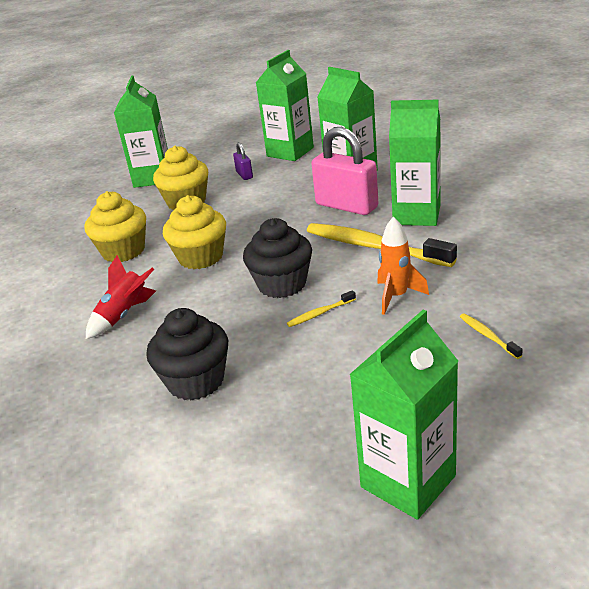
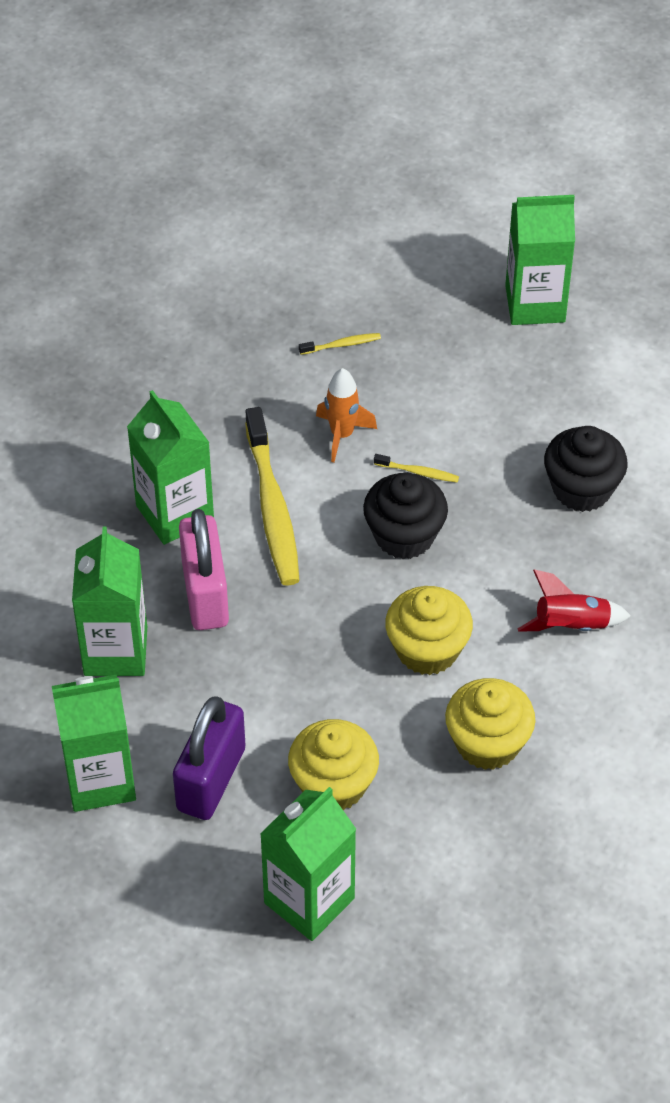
camera: 140 degrees left, 20 degrees up
purple padlock [233,142,253,180] -> purple padlock [173,696,245,820], size x2.15
yellow toothbrush [460,313,523,359] -> yellow toothbrush turned 120 degrees counterclockwise [299,333,381,355]

